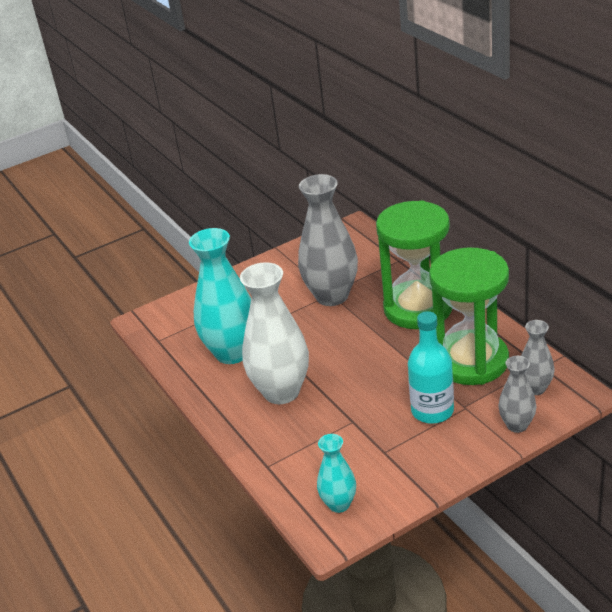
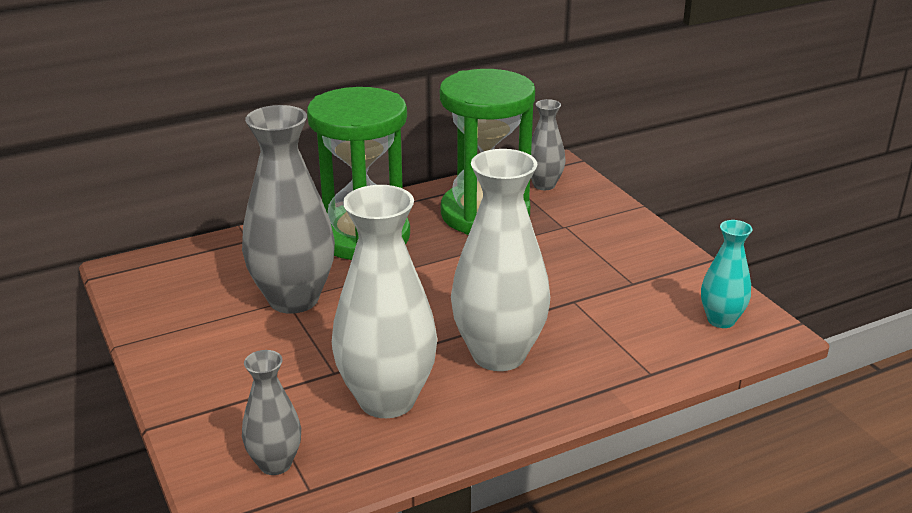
camera: 90 degrees left, 5 degrees down
turquoise vase [189,228,251,364] -> white vase [332,185,437,418]
turquoise bottle [408,311,454,424] -> none
grey vase [498,356,536,433] -> grey vase moved to [242,350,301,475]

